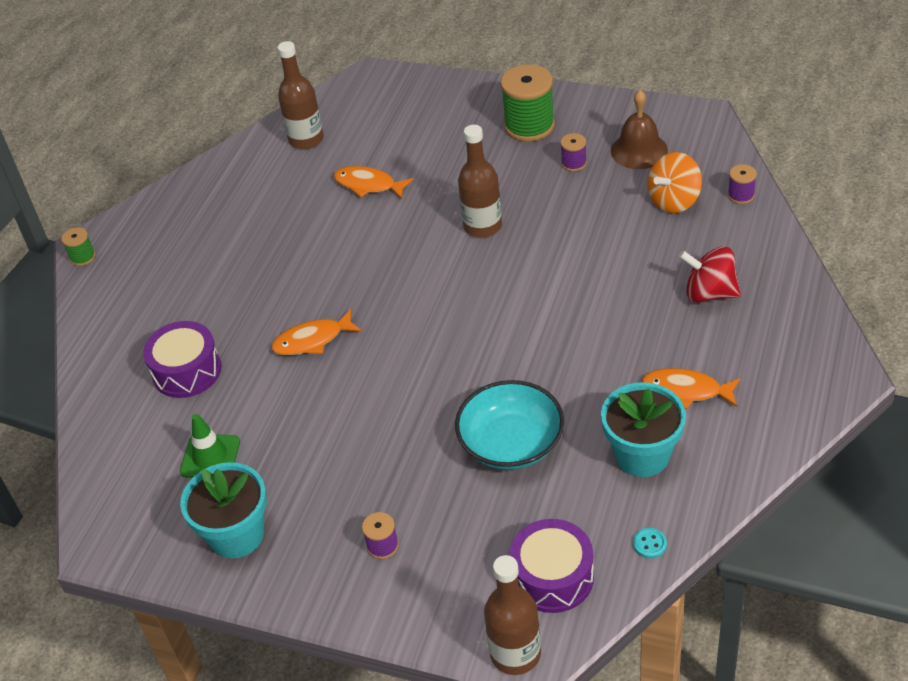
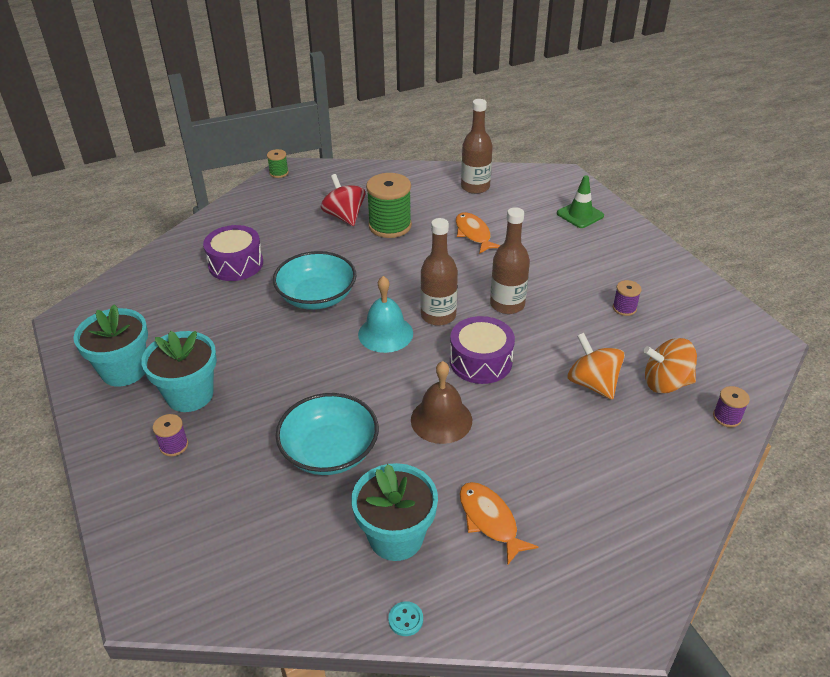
camera: 40 degrees right, 5 degrees down
green traffic cone [180,414,240,478] -> green traffic cone moved to [557,175,604,228]
orange fish [271,309,362,355] -> turquoise bowl [273,251,356,310]
brown bottle [484,555,541,675] -> brown bottle moved to [420,218,458,326]
green spool [501,64,555,142] -> green spool moved to [366,173,412,238]
purple drum [510,519,594,613] -> purple drum moved to [450,316,515,384]
brown bell [611,90,668,169] -> brown bell moved to [411,361,472,444]
turquoise button [633,528,667,558] -> turquoise button moved to [388,601,423,636]
red spinning top [679,246,741,303] -> red spinning top moved to [321,174,365,226]
none -> turquoise flower pot [141,331,217,412]
none -> turquoise bell [358,276,413,353]
none -> orange spinning top [568,333,625,400]

